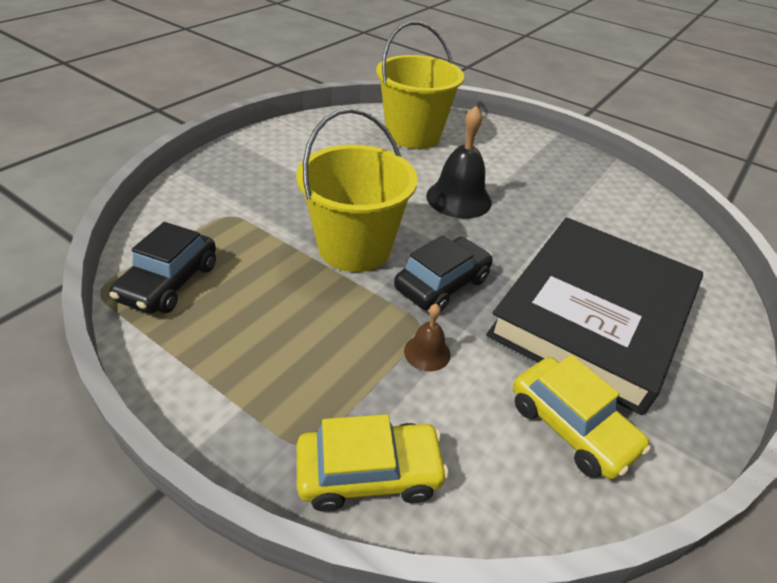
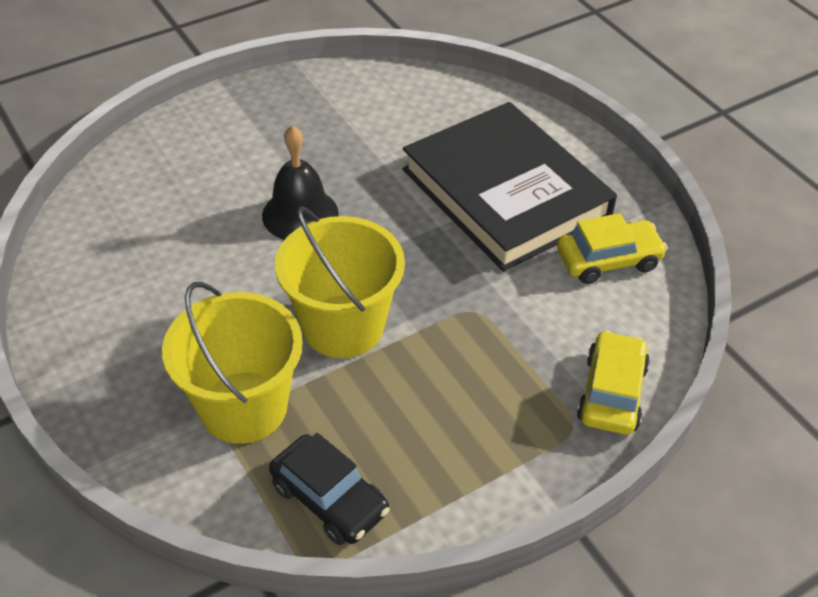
camera: 65 degrees left, 5 degrees up
yellow bucket [376,21,464,149] -> yellow bucket moved to [162,282,303,444]
black car [394,235,493,311] -> none
brown bell [404,304,451,371] -> none

